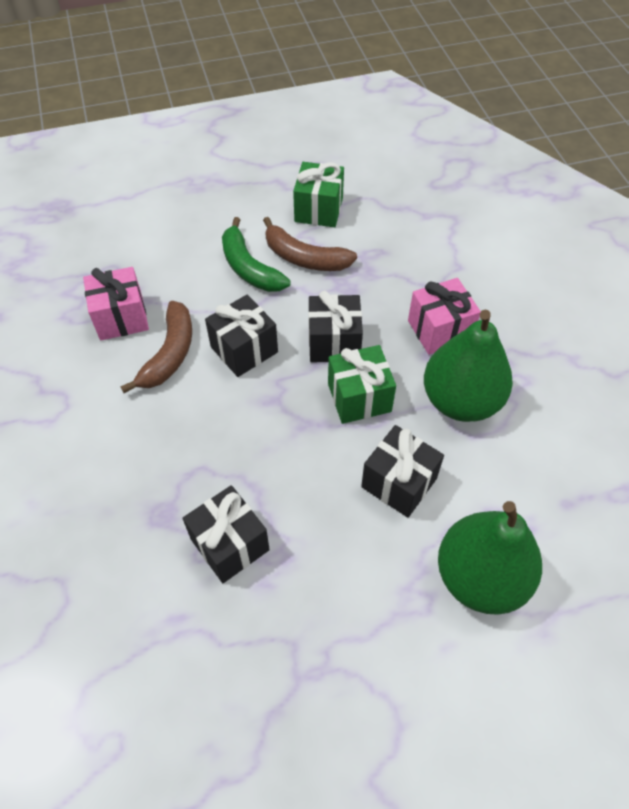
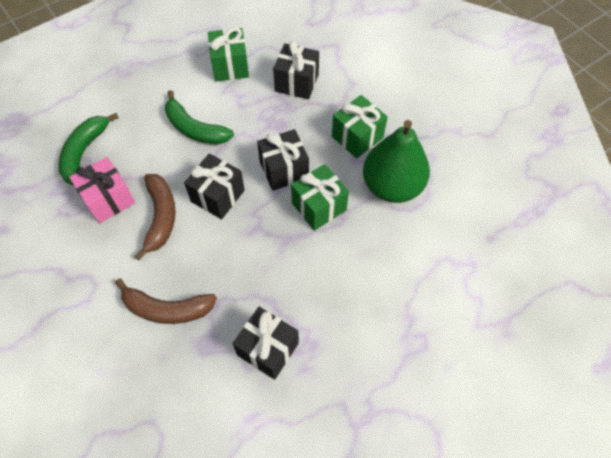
camera: 20 degrees left, 5 degrees up
brown banana [263,217,357,271] -> brown banana moved to [115,279,217,324]
black gift [361,425,444,518] -> black gift moved to [273,41,319,99]
pink gift [408,278,481,355] -> green gift [332,95,388,159]
green pear [438,501,542,615] -> none
none -> green banana [59,113,119,185]

